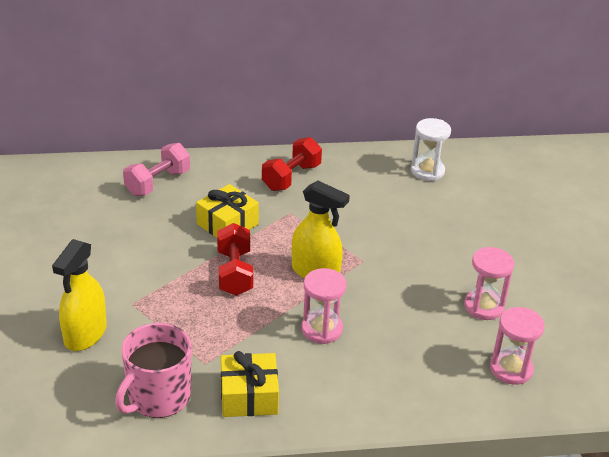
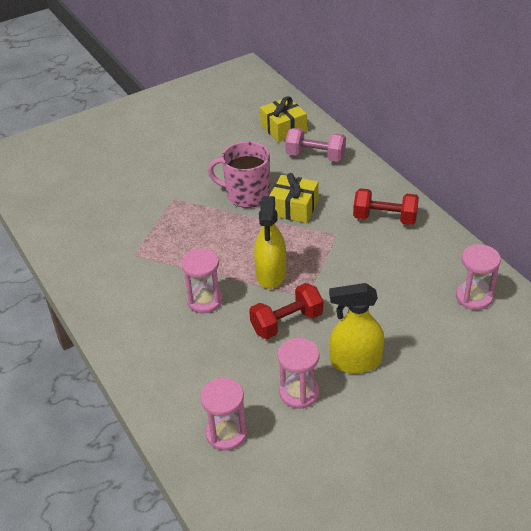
camera: 70 degrees right, 5 degrees up
yellow spray bottle [52,239,107,351] -> yellow spray bottle moved to [329,283,384,373]
pink mug [115,323,191,418] -> pink mug moved to [208,141,270,208]
red dumbbell [217,223,253,296] -> red dumbbell moved to [249,283,323,339]
yellow gift [221,351,279,417] -> yellow gift moved to [260,96,307,142]
white hourglass [411,118,451,181] -> pink hourglass [456,244,501,310]

